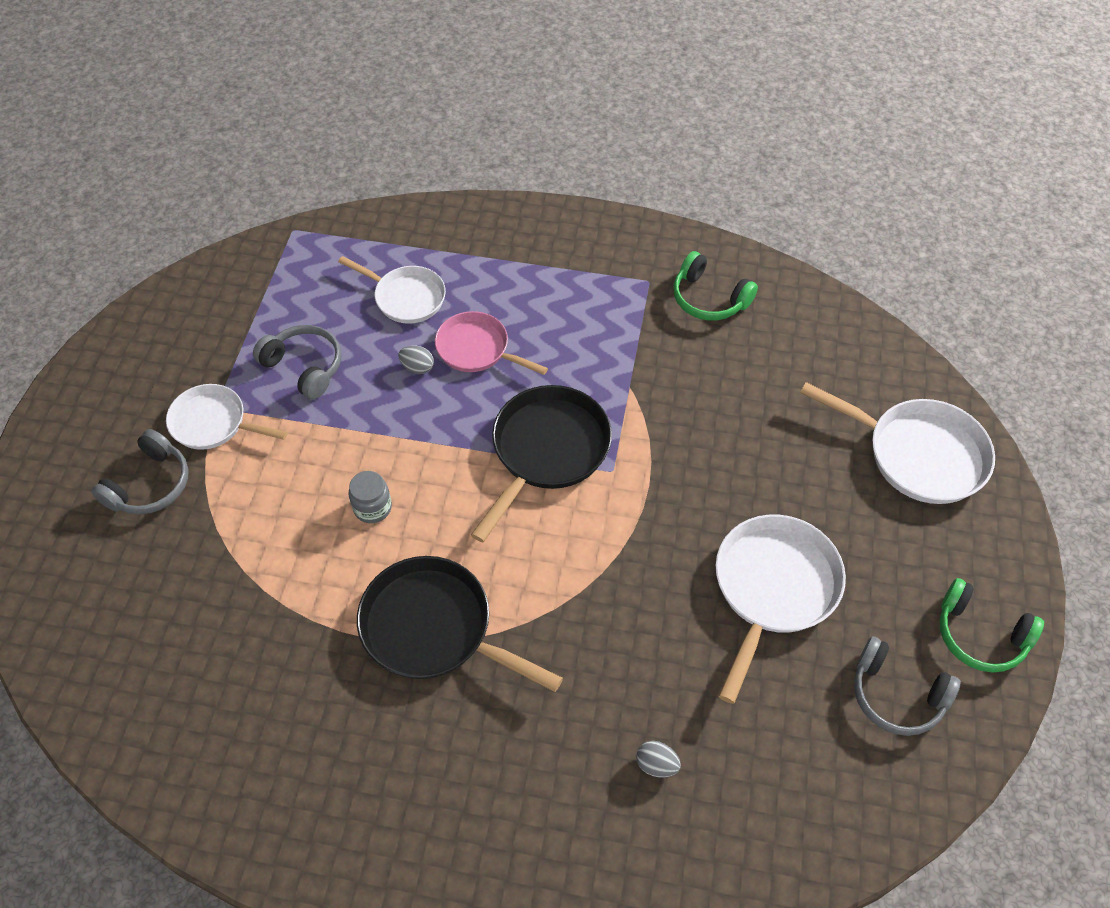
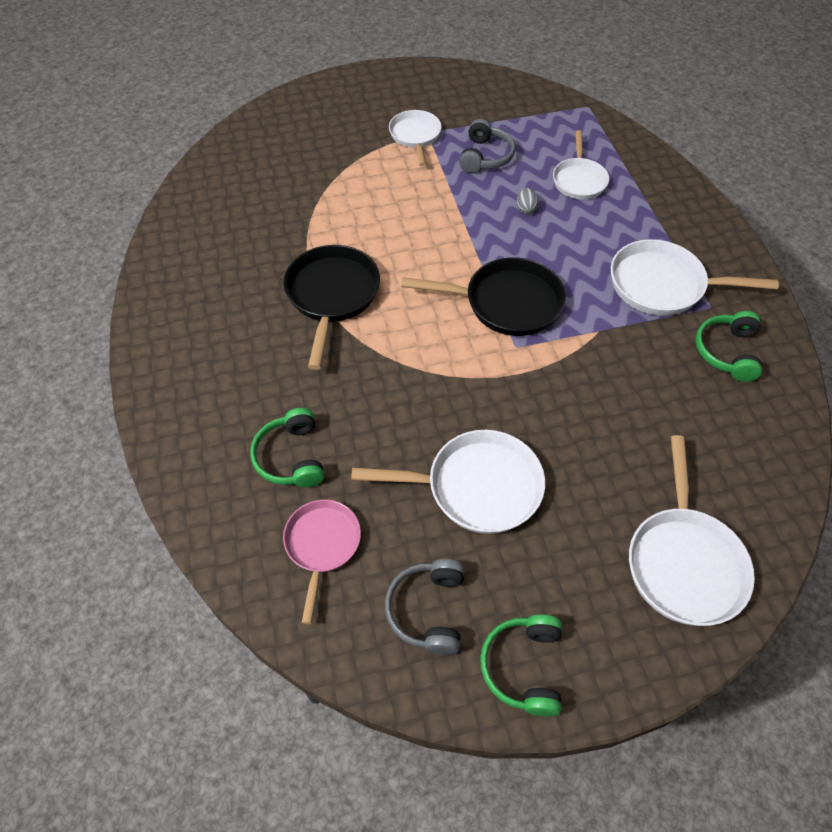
camera: 65 degrees right, 0 degrees up
grey headphones [91,429,189,514] -> none
grey jar [349,471,392,523] -> none
pink pan [435,311,548,375] -> pink pan moved to [283,500,361,625]
grey egg [636,741,681,778] -> green headphones [250,408,324,488]
none -> white pan [611,239,779,316]

